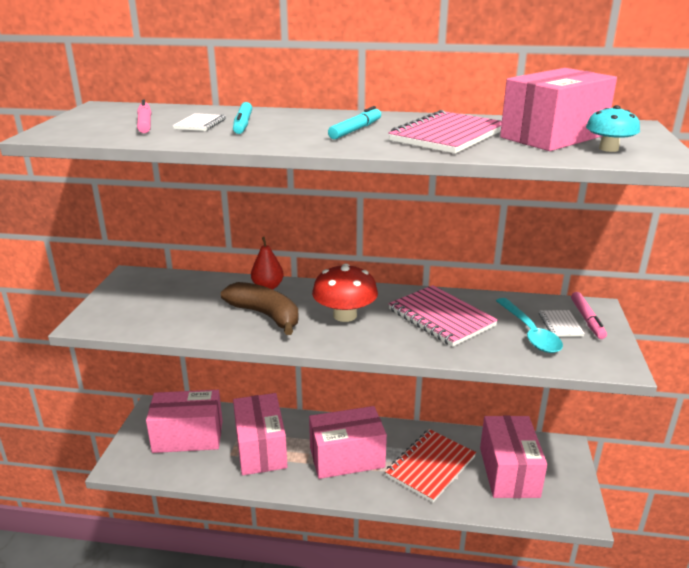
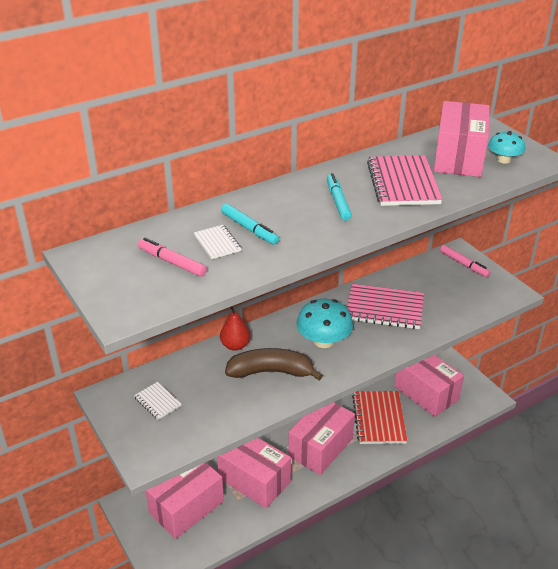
camera: 40 degrees left, 10 degrees up
red mushroom [312,263,378,322] -> turquoise mushroom [296,299,353,348]
turquoise spoon [496,298,563,353] -> none
white notebook [539,310,585,337] -> white notebook moved to [134,382,181,420]

